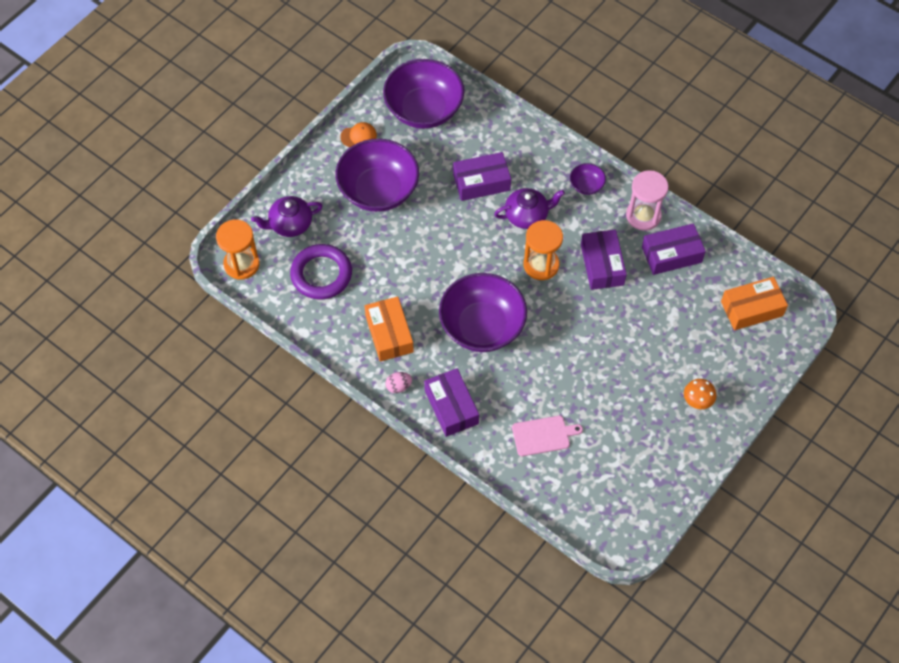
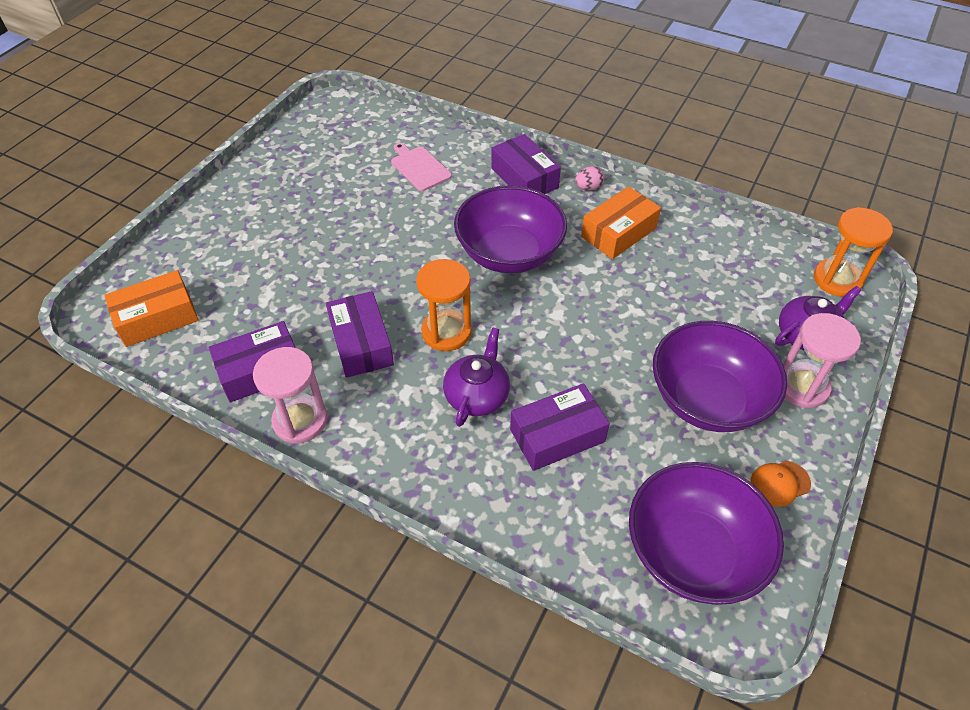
camera: 170 degrees right, 10 degrees down
purple ring [290,244,352,299] -> none
orange box [364,296,414,361] -> orange box turned 75 degrees clockwise [581,186,661,259]
purple teapot [494,188,565,229] -> purple teapot turned 135 degrees clockwise [443,328,510,427]
pink cutting board [512,416,583,456] -> pink cutting board turned 75 degrees clockwise [391,143,452,191]
purple bowl [570,163,606,195] -> none
orange mushroom [684,379,716,409] -> none
none -> pink hourglass [783,313,861,408]

